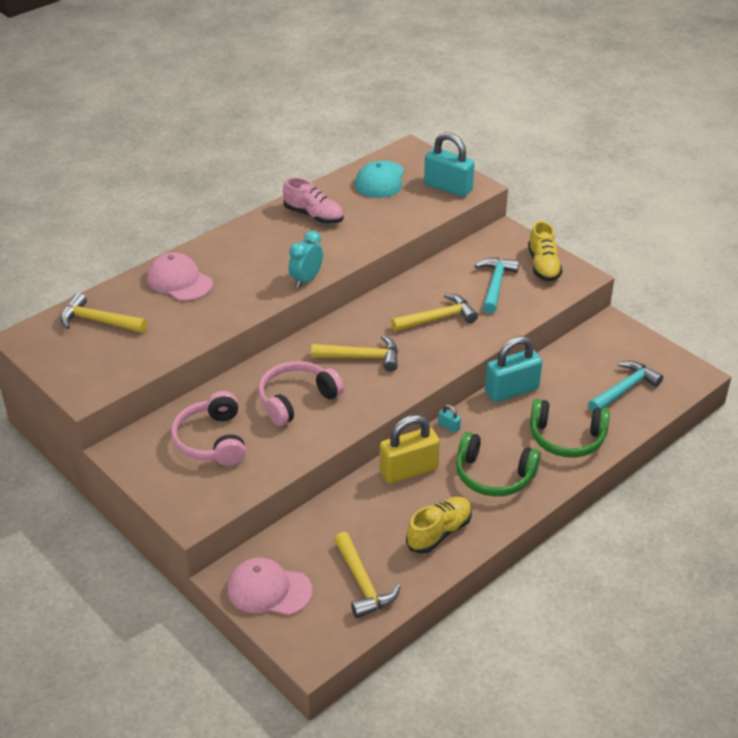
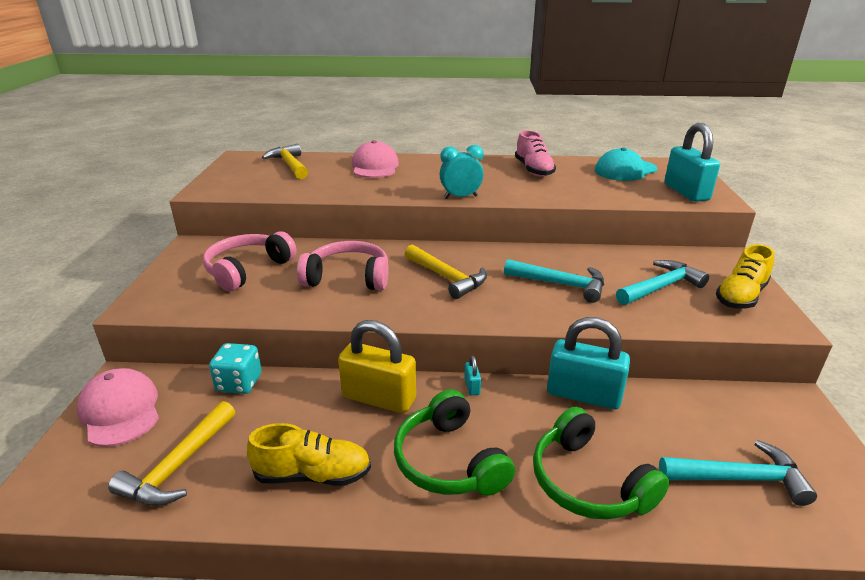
camera: 45 degrees right, 10 degrees down
yellow hammer [391,293,478,332] -> turquoise hammer [504,259,604,303]
none -> turquoise dice [209,343,262,394]

